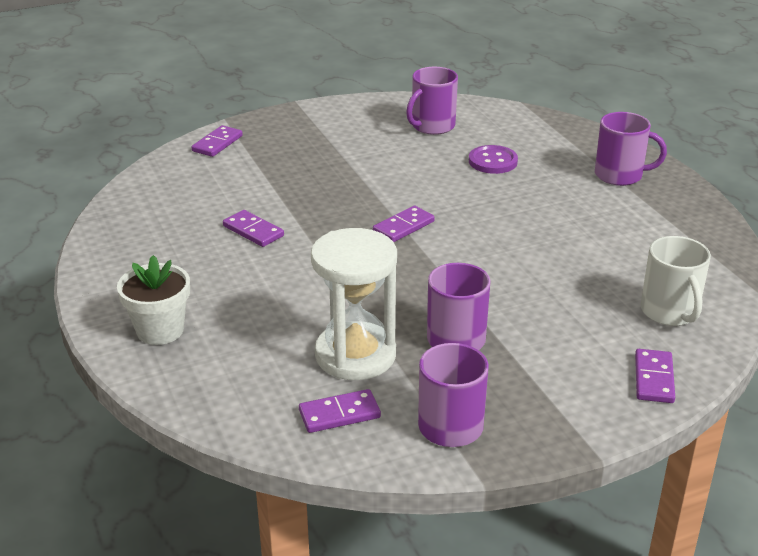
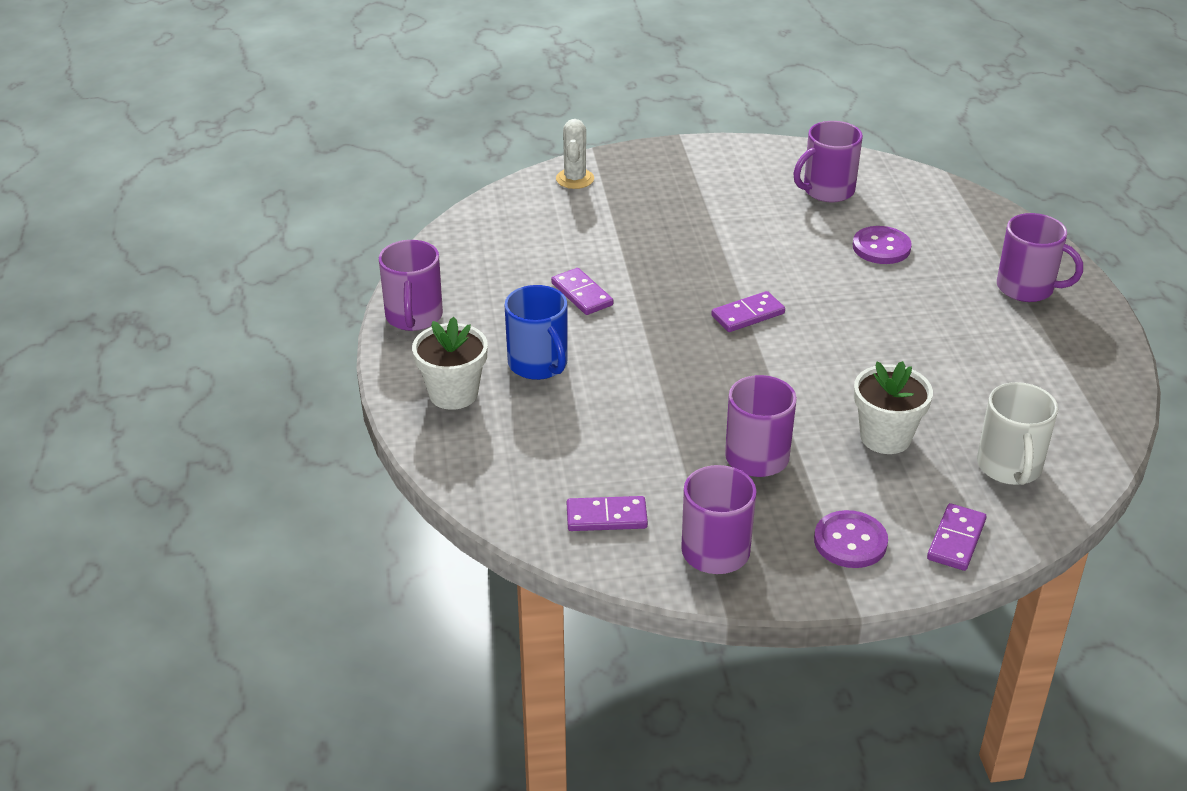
camera: 15 degrees right, 5 degrees up
purple domino [192,125,243,157] -> white cactus [556,119,594,189]
white hourglass [311,228,397,380] -> none
none -> purple mug [379,240,443,331]
none -> blue mug [505,285,567,380]
none -> purple button [814,510,888,568]
none -> white flower pot [854,361,933,454]

